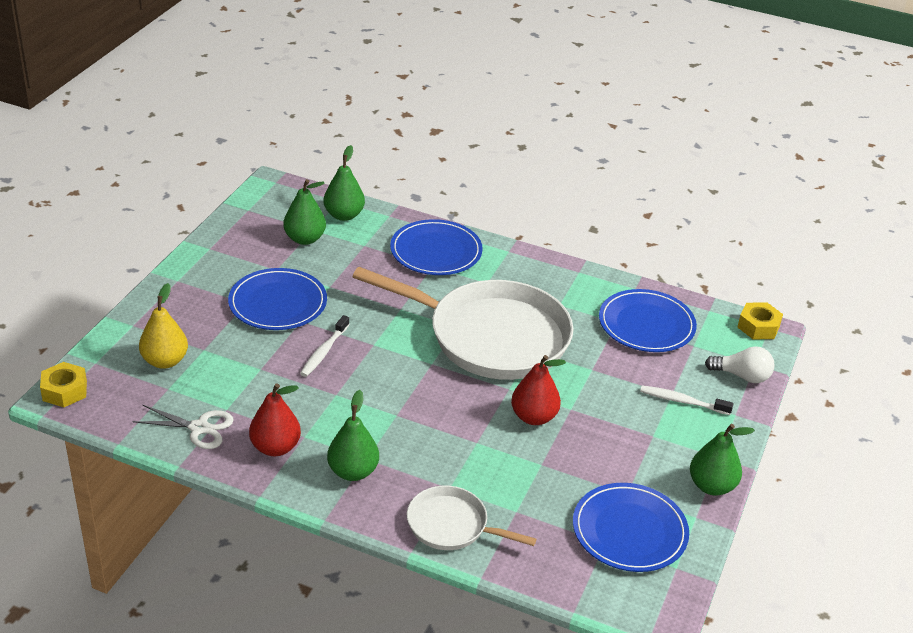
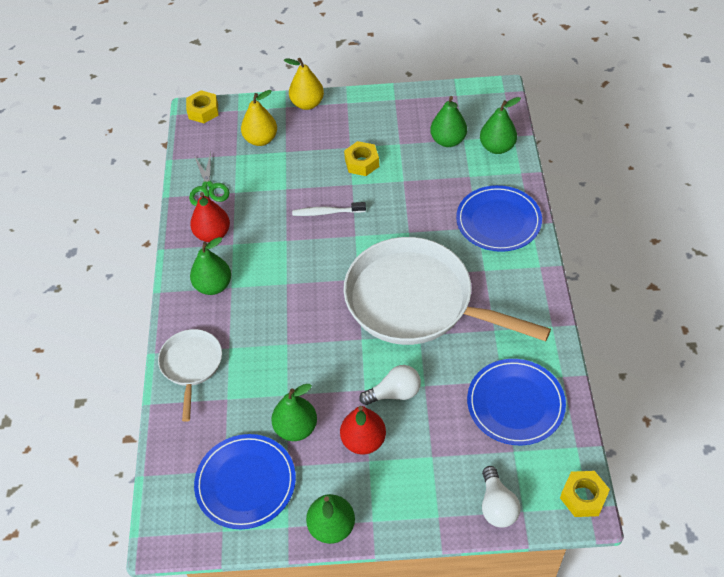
camera: 70 degrees right, 15 degrees up
white scissors [132,405,234,449] -> green scissors [189,152,229,206]
blue plate [228,268,327,330] -> yellow nut [344,141,379,176]
white pan [353,267,574,380] -> white pan turned 120 degrees clockwise [343,237,551,345]
red pear [511,355,566,425] -> red pear moved to [340,406,386,455]
white toothbrush [640,385,734,415] -> none
none -> green pear [271,384,317,441]
none -> yellow pear [284,58,324,110]
none -> white light bulb [359,365,421,405]

